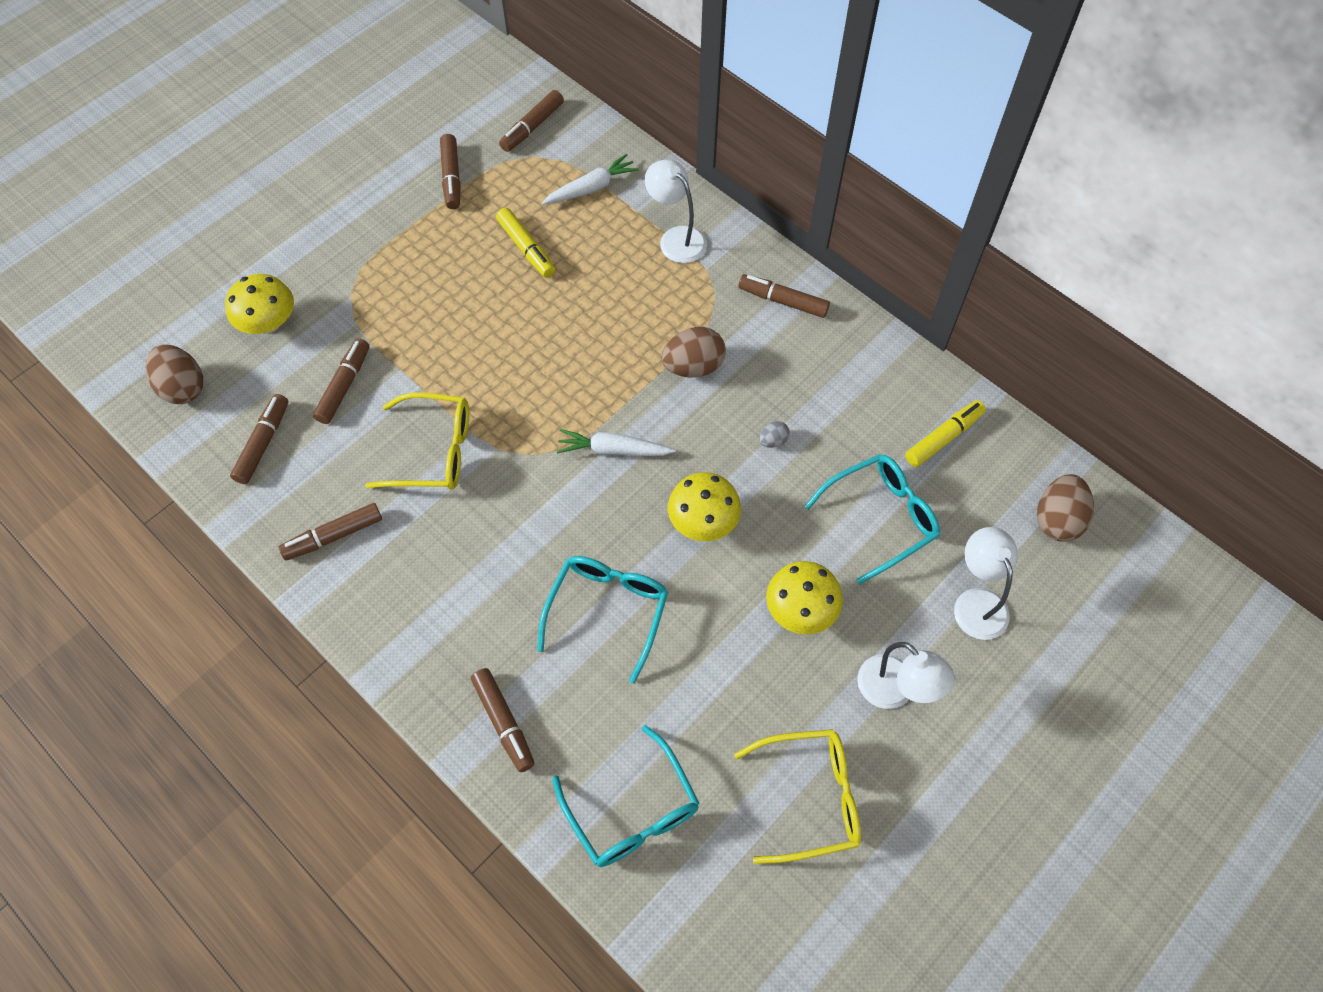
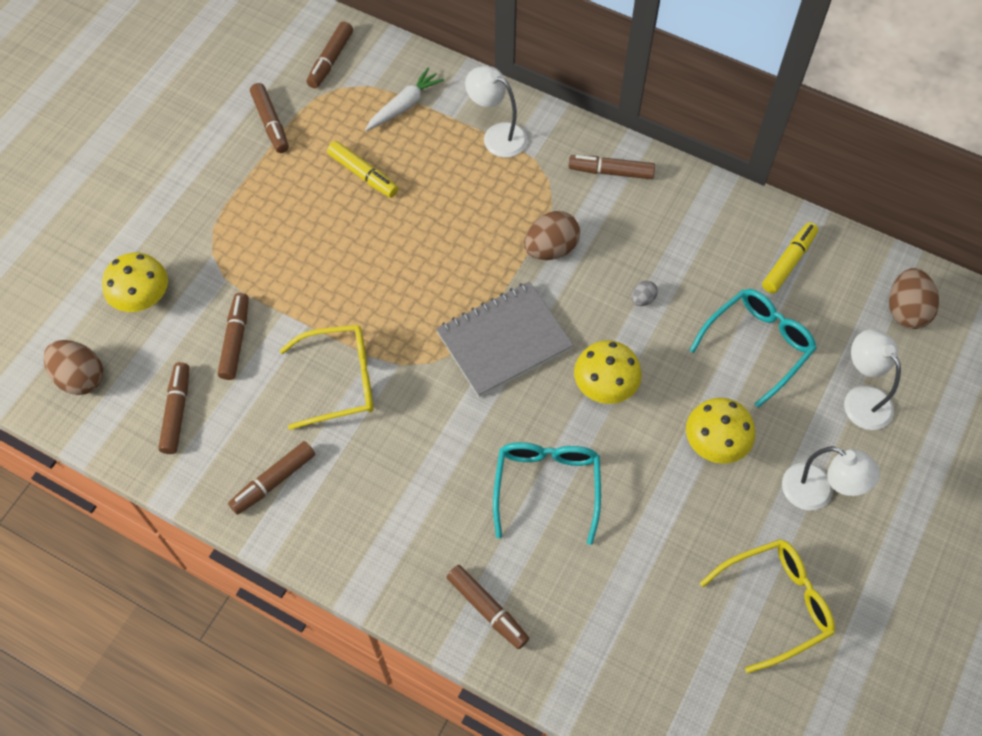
camera: 15 degrees left, 0 degrees up
turquoise glasses [552,725,700,867] -> none
white carrot [557,429,676,456] -> grey notebook [436,281,574,397]

